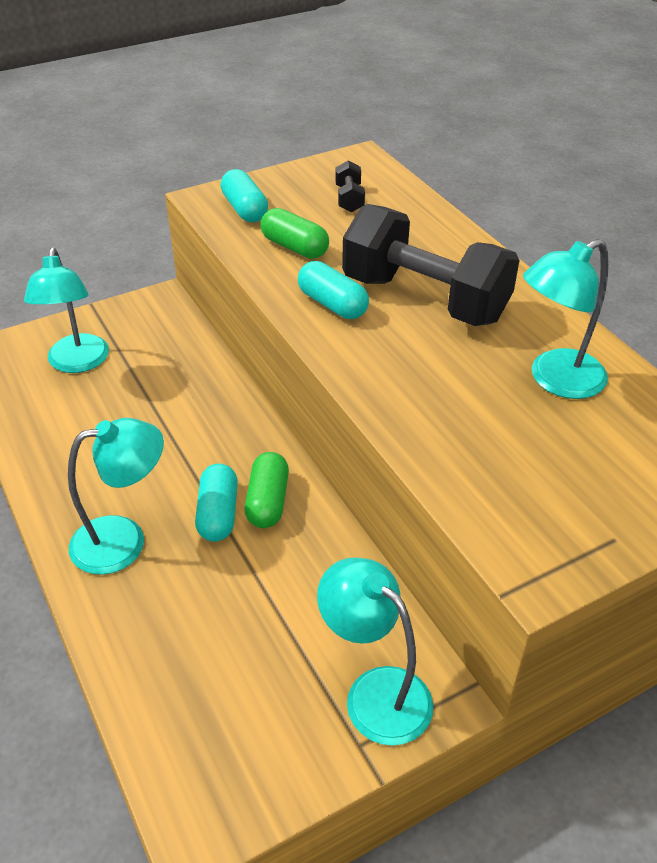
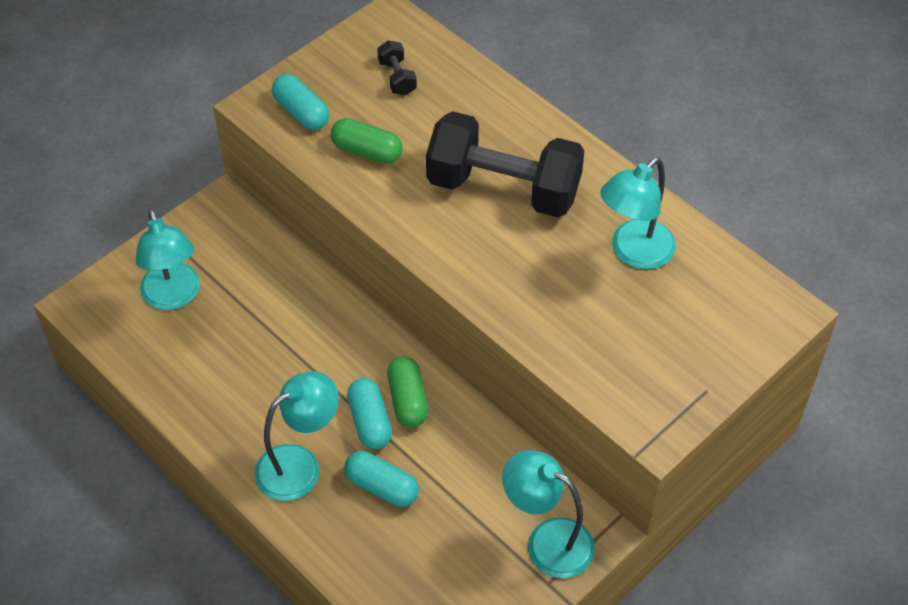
camera: 15 degrees left, 10 degrees up
turquoise capsule [298,261,369,319] -> turquoise capsule moved to [344,451,419,507]

